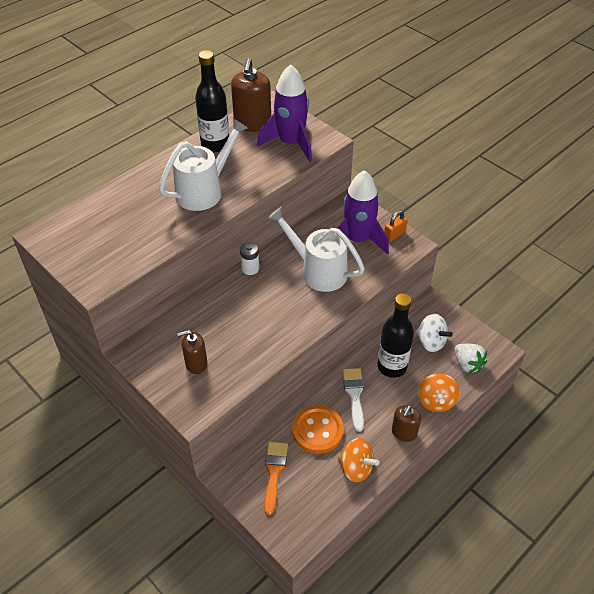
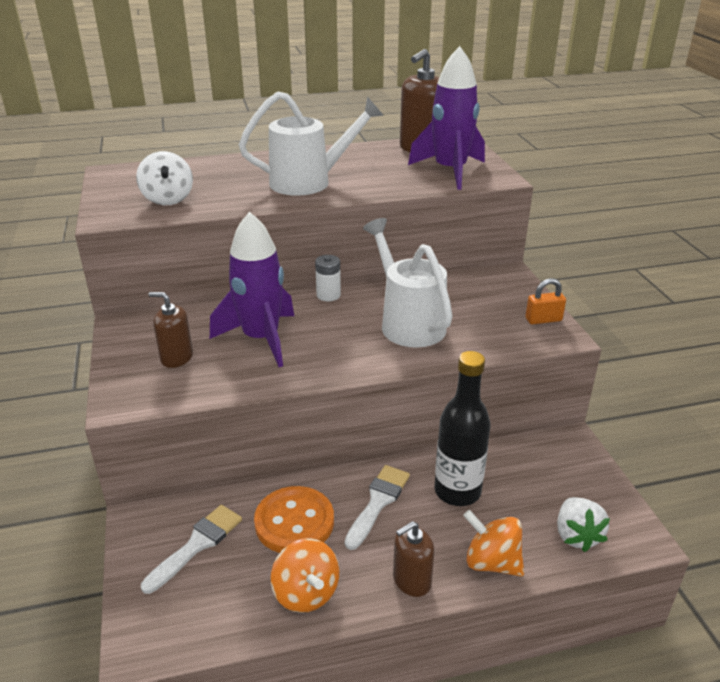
camera: 30 degrees right, 15 degrees down
black bottle [195,50,229,152] -> none
orange brush [264,442,288,515] -> white brush [141,505,242,594]
purple rocket [337,170,389,254] -> purple rocket moved to [210,212,294,367]
white spinning top [416,314,453,352] -> white spinning top moved to [136,151,193,205]
orange spinning top [418,373,459,412] -> orange spinning top turned 90 degrees clockwise [463,510,524,576]

